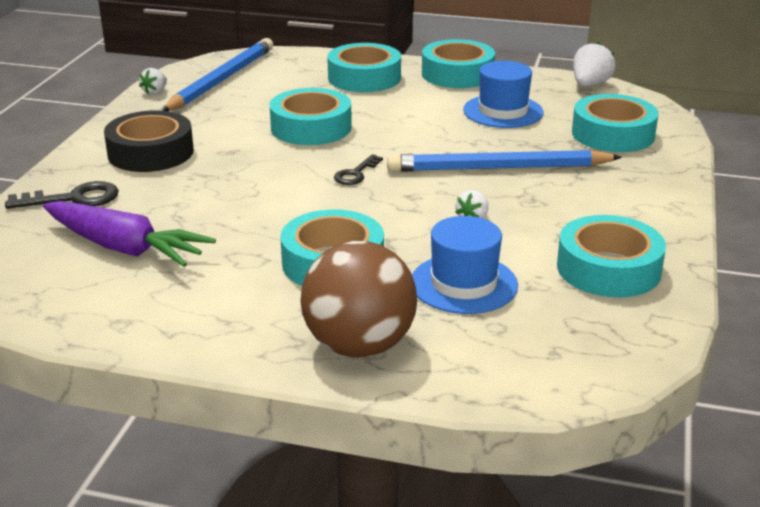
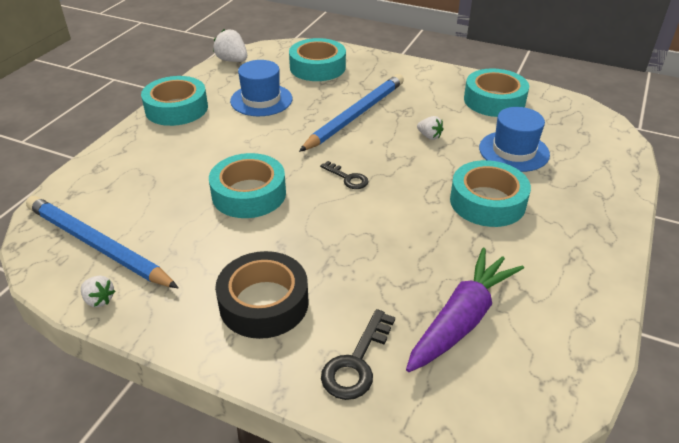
camera: 80 degrees left, 10 degrees up
black key [5,181,119,209] -> black key turned 150 degrees counterclockwise [321,309,395,400]
brown ball [300,241,417,358] -> none
turquoise tape [327,43,401,92] -> none
blue pencil [387,150,622,172] -> blue pencil turned 150 degrees counterclockwise [299,74,404,152]

